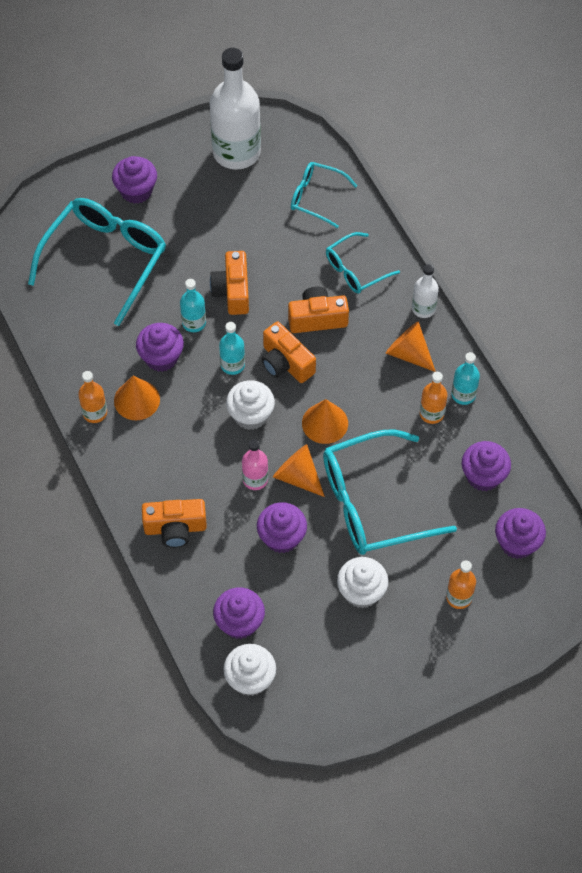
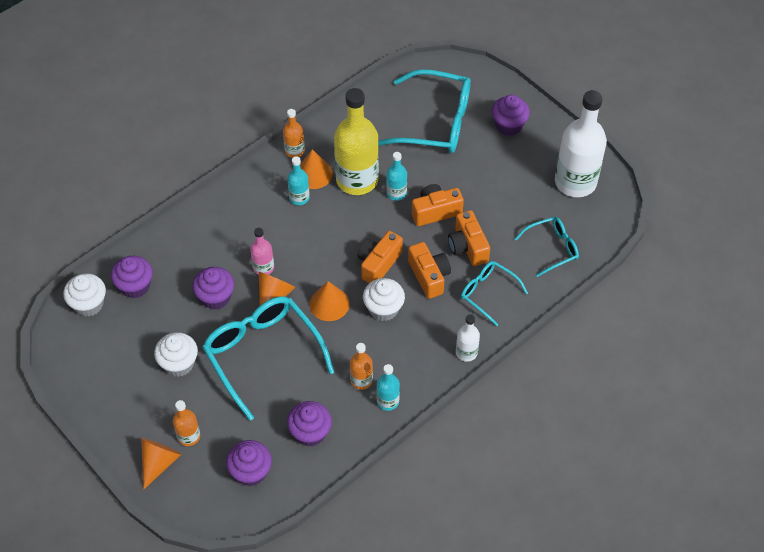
camera: 75 degrees right, 5 degrees down
purple cupcake [136,323,184,372] -> yellow bottle [334,88,379,195]
orange camera [142,499,207,548] -> orange camera moved to [448,210,490,266]
turquoise bottle [219,322,245,375] -> turquoise bottle moved to [287,156,310,205]
white cupcake [226,380,275,430] -> white cupcake moved to [363,278,405,321]
turquoise glasses [291,162,357,228] -> turquoise glasses turned 60 degrees clockwise [515,217,579,277]
orange cone [386,321,436,372] -> orange cone moved to [141,438,182,490]

